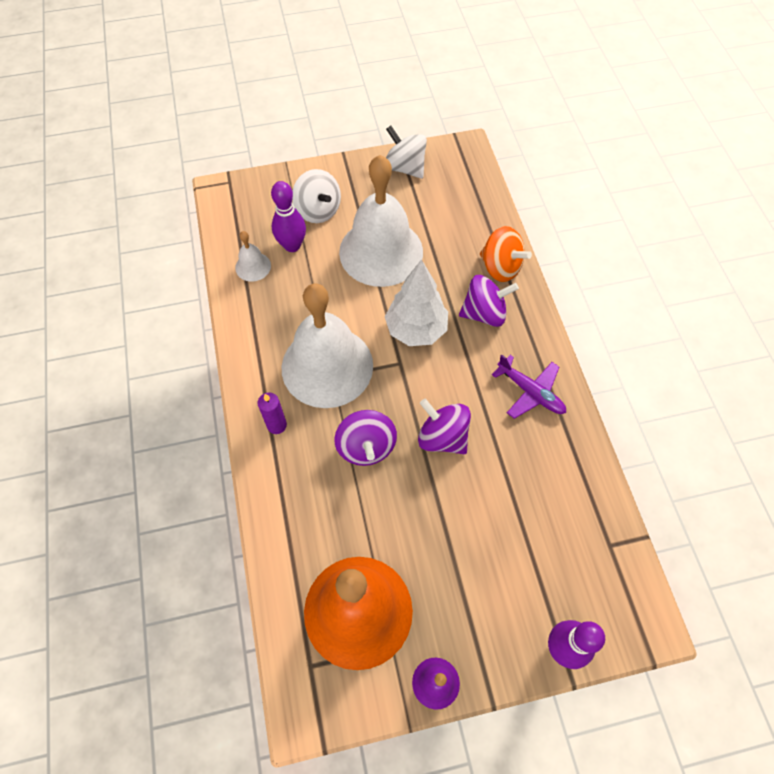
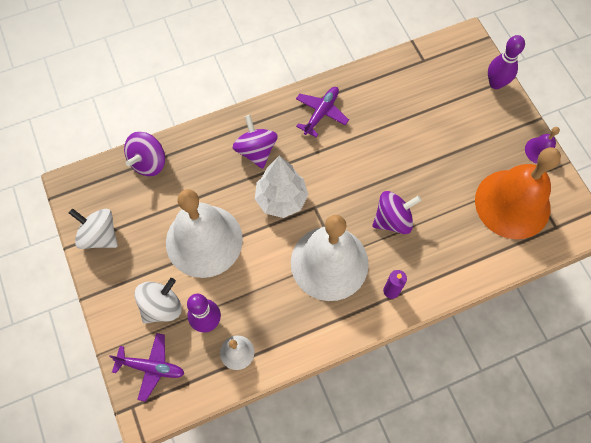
camera: 100 degrees left, 5 degrees up
white spinning top [386,126,427,179] -> white spinning top turned 90 degrees clockwise [69,208,118,249]
purple spinning top [418,399,471,454] -> purple spinning top moved to [124,132,165,176]
orange spinning top [480,226,532,282] -> none
none -> purple plane [109,333,185,402]

